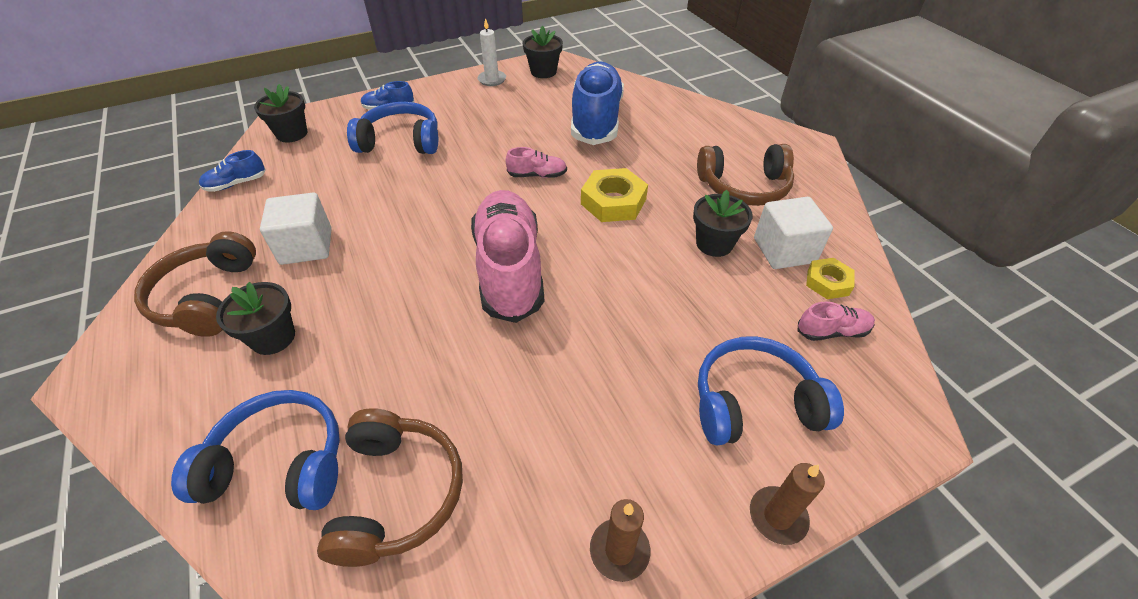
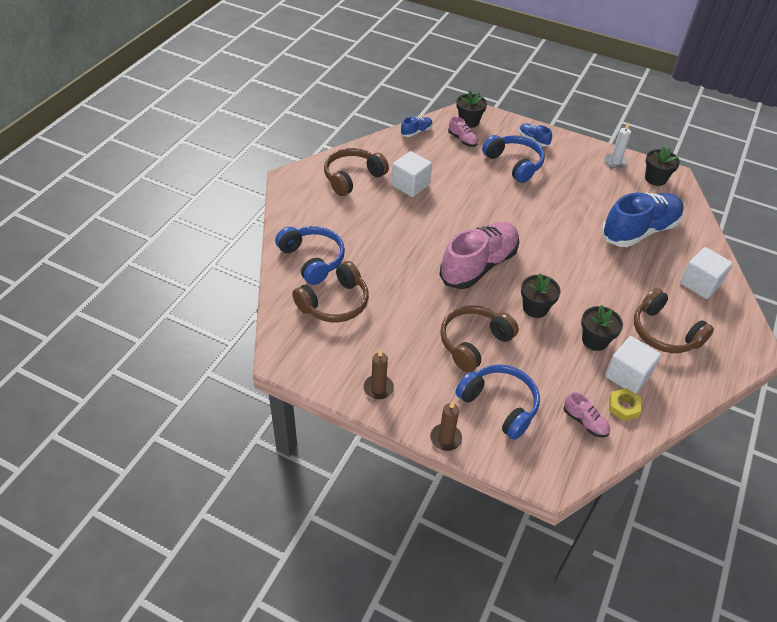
camera: 50 degrees right, 0 degrees up
blue shoe [199,150,266,192] -> blue shoe turned 120 degrees clockwise [401,117,433,137]
black flower pot [216,282,295,355] -> black flower pot moved to [521,273,561,318]
pink shoe [506,147,567,178] -> pink shoe moved to [448,116,478,147]
yellow nut [581,168,648,222] -> none
none -> brown headphones [440,305,519,372]
none -> white cube [680,247,733,299]

